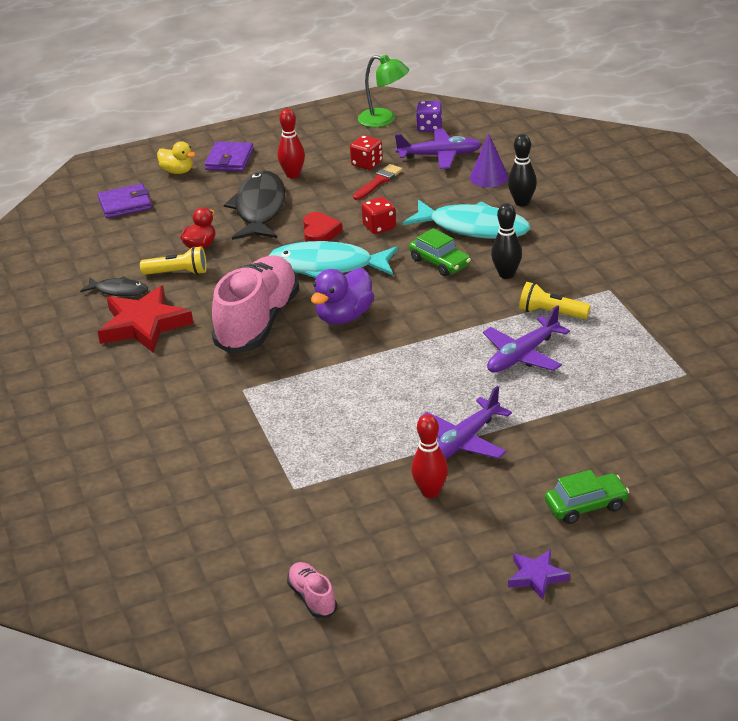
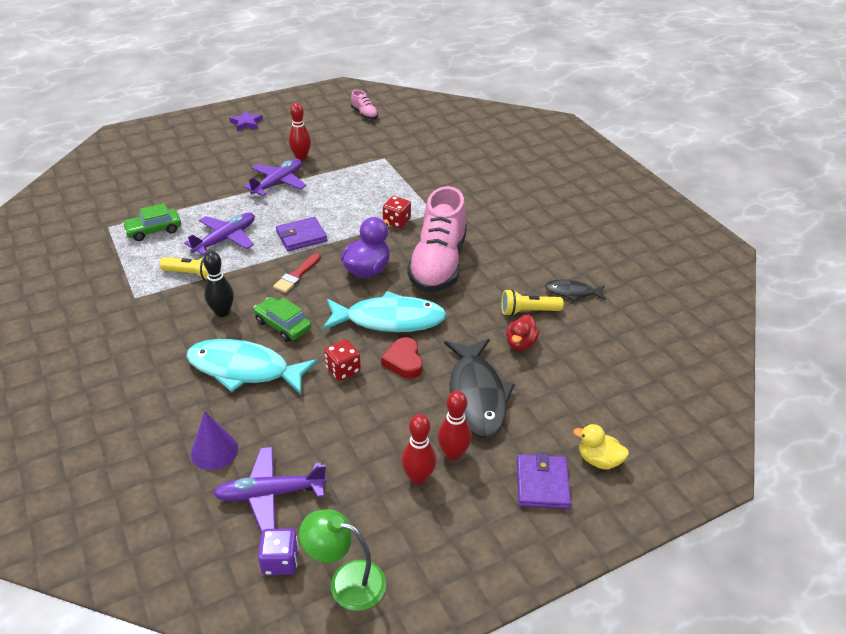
camera: 170 degrees right, 5 degrees up
purple wallet [98,183,152,218] -> purple wallet moved to [276,217,327,251]
red star [98,285,193,352] -> none
red dice [350,135,383,170] -> red dice moved to [383,196,411,228]
red brush [353,164,403,200] -> red brush moved to [273,253,321,293]
black bowling pin [508,134,537,207] -> none
green car [545,470,629,524] -> green car moved to [122,203,181,241]
none -> red bowling pin [402,414,436,485]

